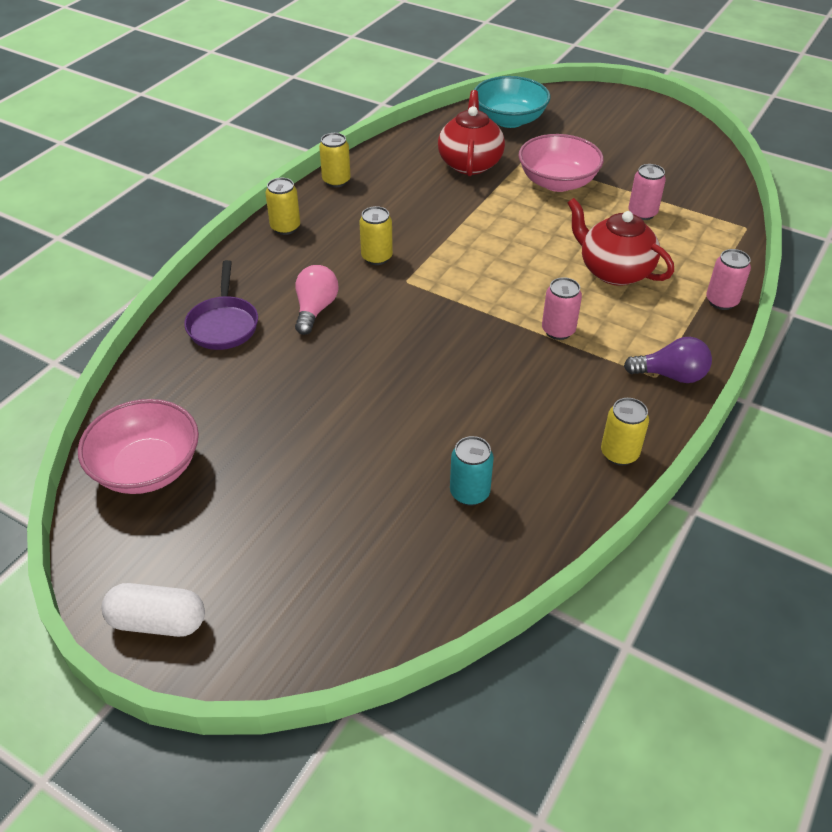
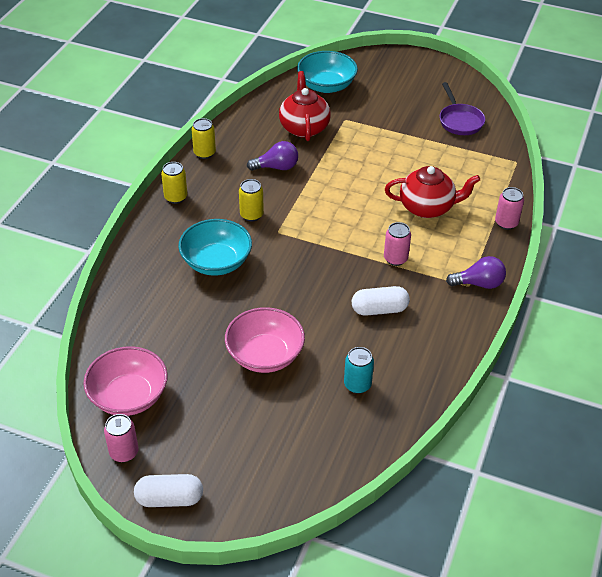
camera: 10 degrees left, 0 degrees up
purple pan [184,260,258,350] -> purple pan moved to [440,82,485,135]
pink light bulb [295,265,339,335] -> turquoise bowl [178,219,252,276]
pink bowl [519,134,604,192] -> pink bowl moved to [225,307,305,373]
red teapot [568,198,674,286] -> red teapot turned 150 degrees clockwise [385,166,480,218]
yellow can [601,398,649,466] -> none
pink can [628,164,666,220] -> pink can moved to [104,414,139,462]
none -> purple light bulb [247,141,298,171]
none -> white capsule [352,286,410,316]

